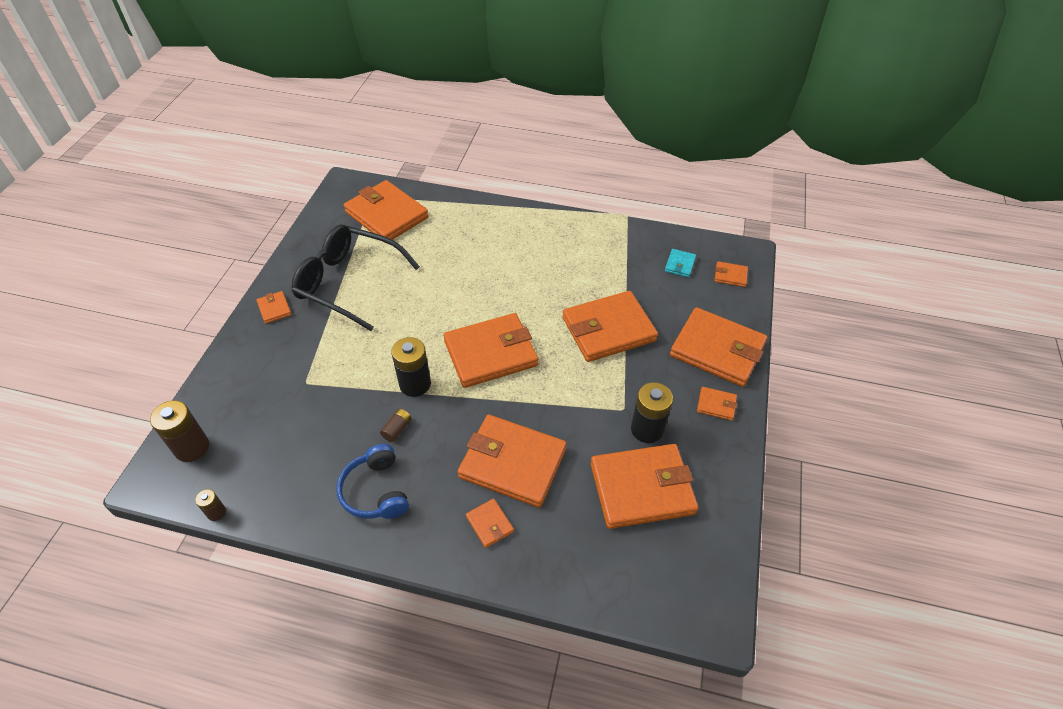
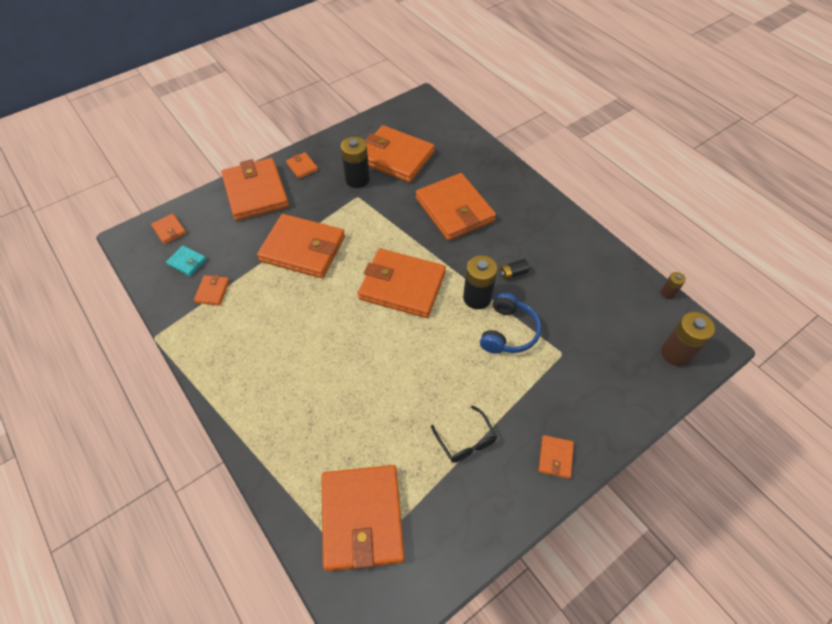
camera: 140 degrees left, 5 degrees up
black glasses [292,225,420,331] -> black glasses [431,406,497,463], size x0.45
blue headphones [336,444,409,519] -> blue headphones moved to [480,292,541,354]
brown battery [380,409,412,442] -> black battery [500,259,529,280]
orange wallet [466,498,514,548] -> orange wallet moved to [194,275,230,306]
turquoise wallet [665,249,696,278] -> turquoise wallet turned 60 degrees clockwise [166,245,207,276]

